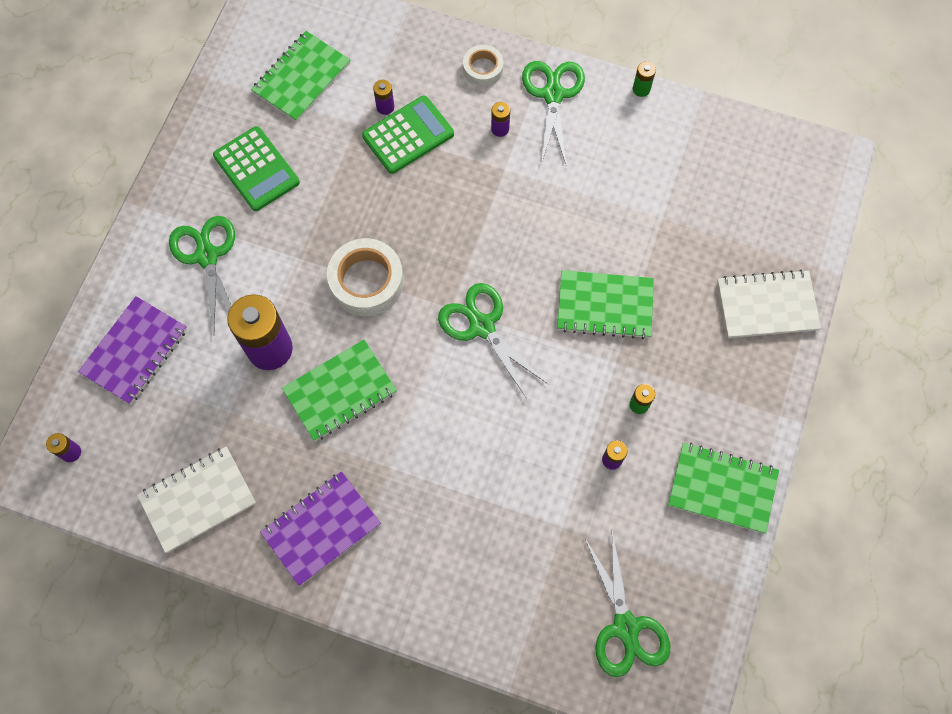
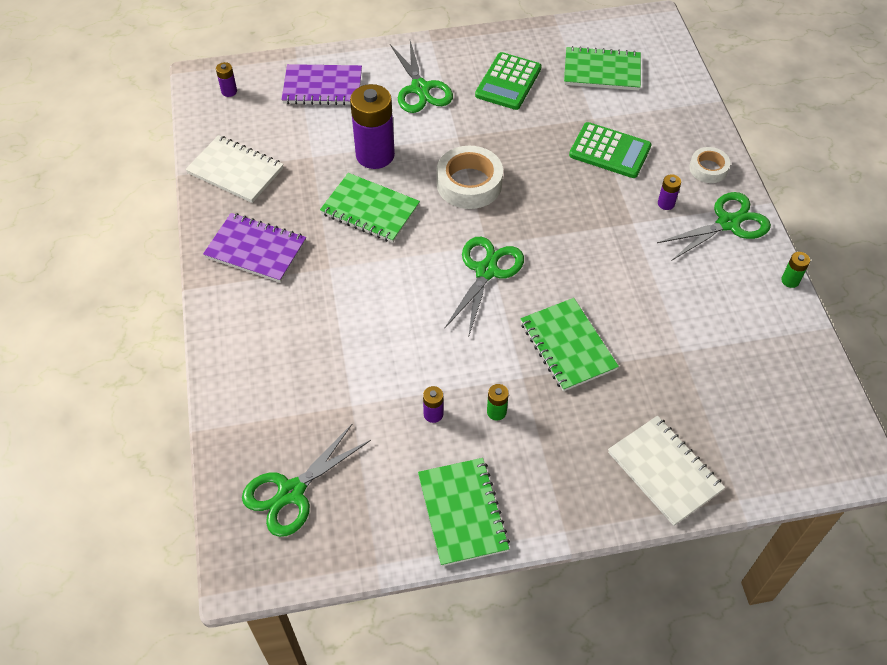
camera: 60 degrees right, 15 degrees down
green scissors [169,216,235,334] -> green scissors turned 120 degrees clockwise [390,41,453,113]
purple battery [373,80,394,115] -> none

